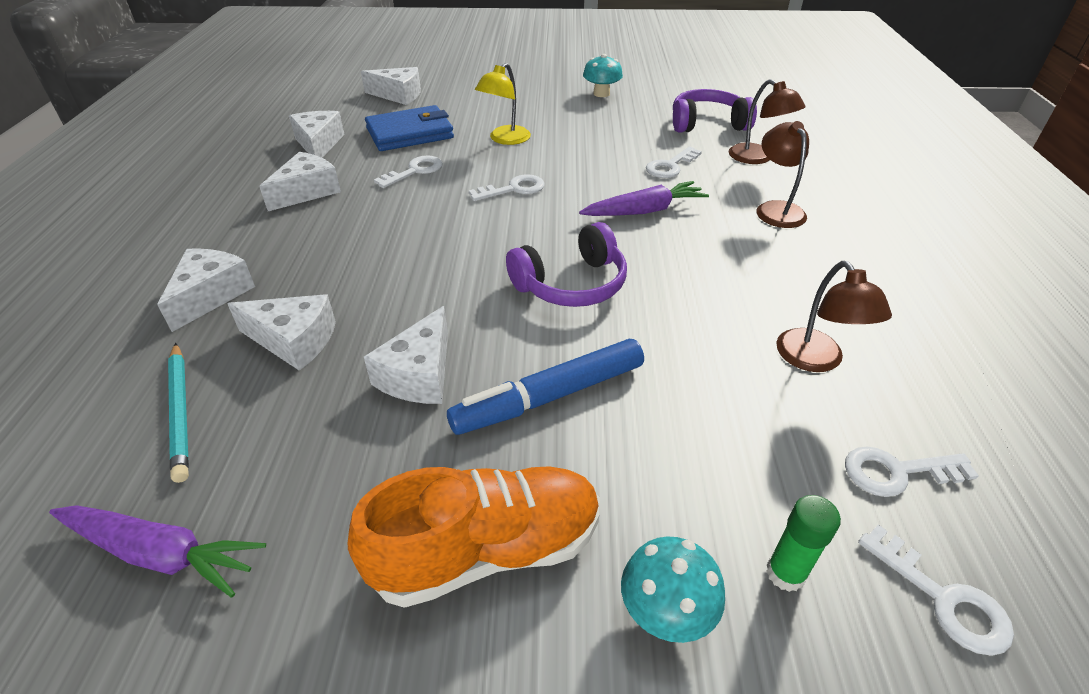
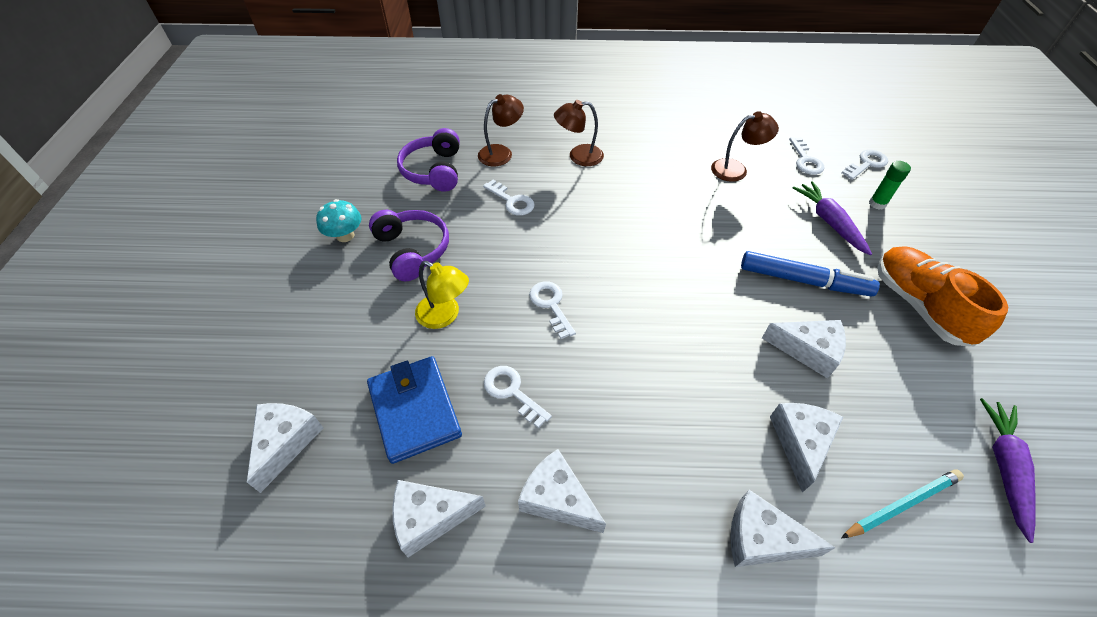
camera: 90 degrees left, 10 degrees up
blue marker [447,339,644,435] -> blue marker turned 45 degrees counterclockwise [741,251,880,297]
purple headphones [506,222,627,307] -> purple headphones moved to [369,210,449,281]
purple carrot [579,181,709,216] -> purple carrot moved to [793,181,872,255]
turquoise mushroom [621,536,725,643] -> none

